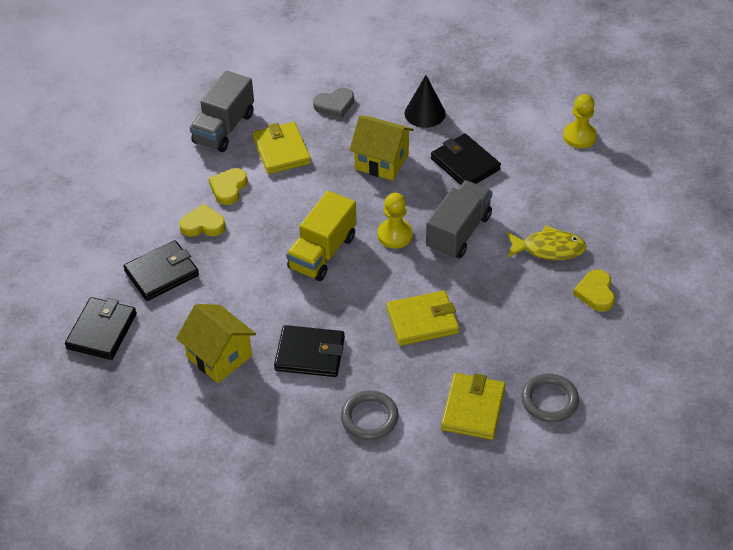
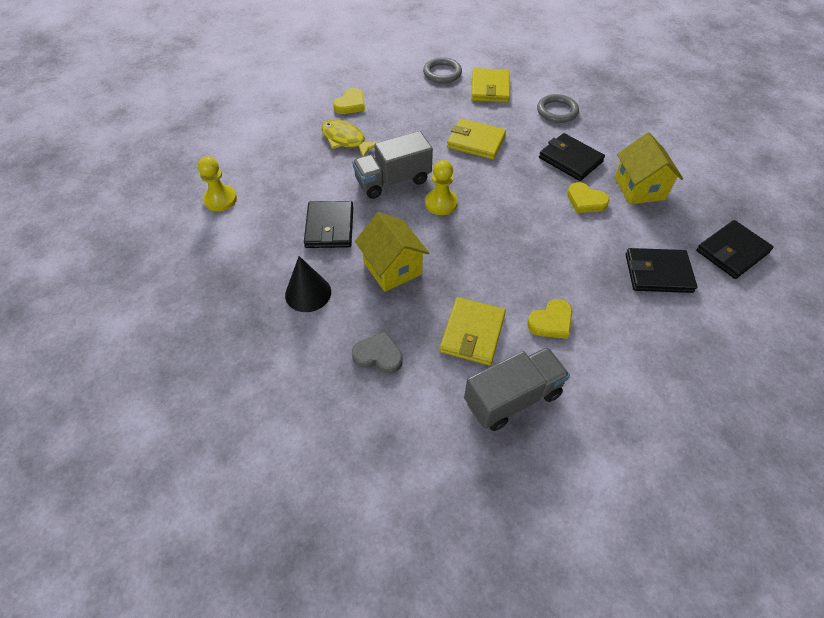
camera: 145 degrees left, 5 degrees up
yellow heart [179,204,226,237] -> yellow heart moved to [567,182,610,213]
yellow truck [286,191,357,281] -> none
yellow wallet [441,373,506,440] -> yellow wallet turned 45 degrees counterclockwise [471,68,510,103]

